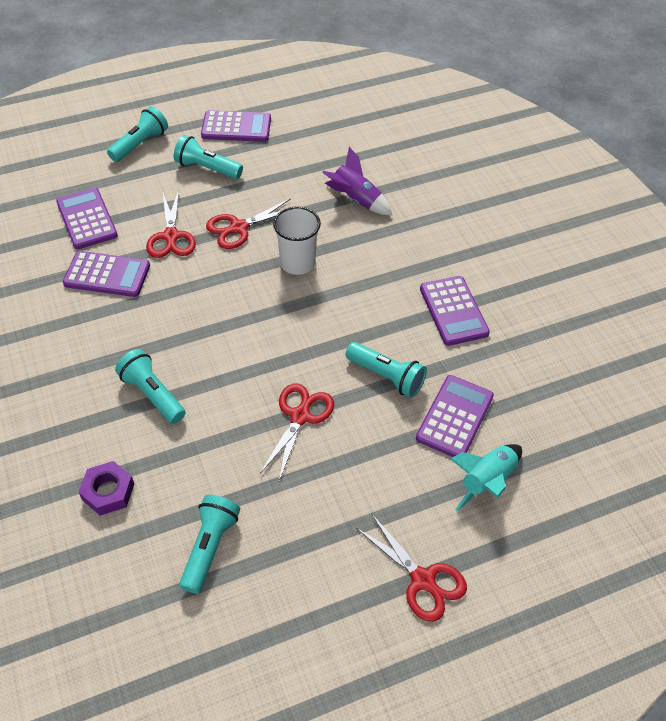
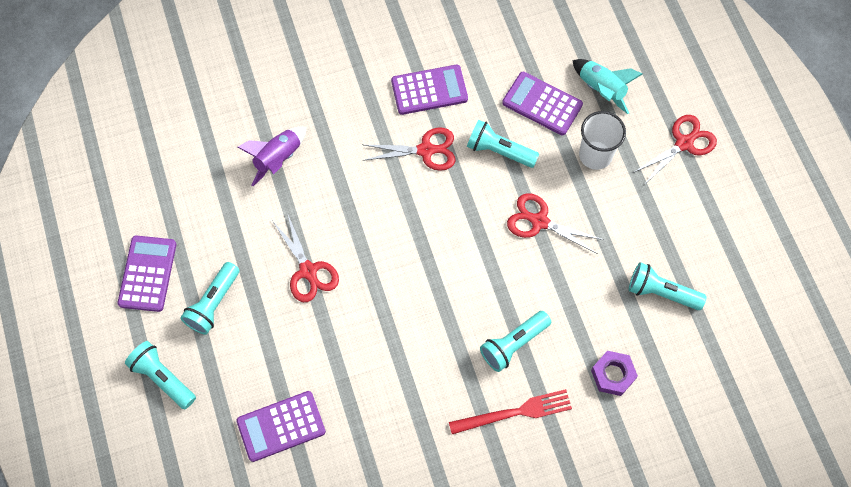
camera: 85 degrees left, 15 degrees up
purple calculator [63,251,150,297] -> none
red scissors [146,190,196,258] -> red scissors moved to [363,128,456,171]
white cup [273,206,321,275] -> white cup moved to [579,111,626,170]
turquoise flashlight [346,342,427,398] -> turquoise flashlight turned 105 degrees counterclockwise [467,120,539,168]
none -> red fork [449,389,572,434]

